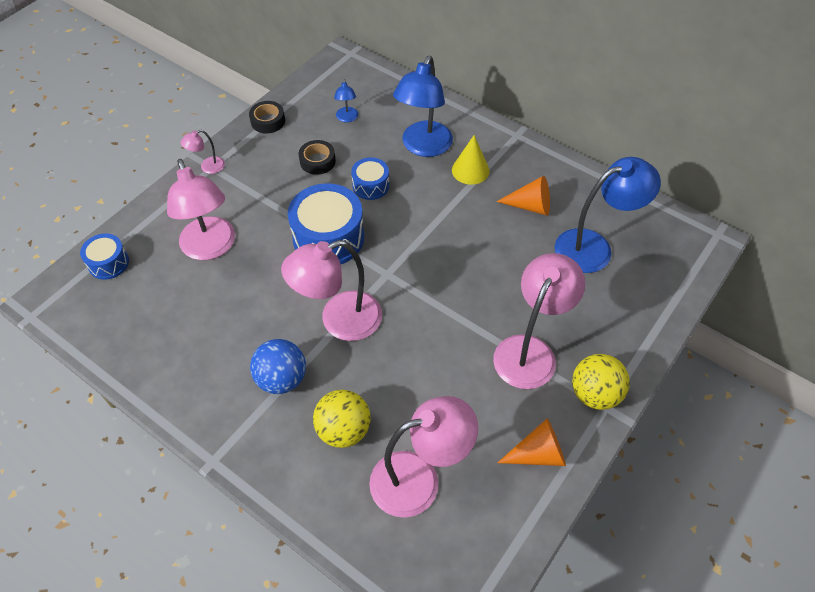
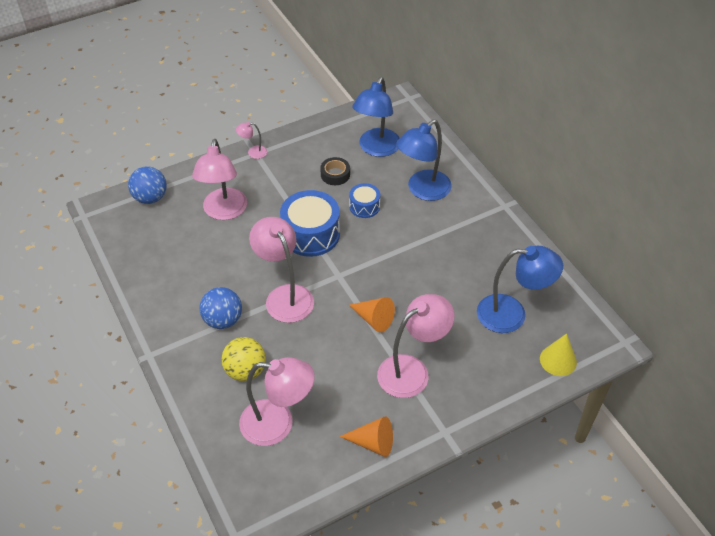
camera: 25 degrees right, 5 degrees down
blue drum [80,233,129,280] -> blue ball [128,166,167,204]
black tape [249,101,285,133] -> none
pink lamp [281,240,382,341] -> pink lamp turned 60 degrees clockwise [249,217,314,323]
blue lamp [334,79,358,122] -> blue lamp [352,77,400,157], size x2.19
yellow cone [452,135,490,185] -> yellow cone moved to [540,334,577,376]
orange cone [496,176,550,216] -> orange cone moved to [349,297,395,332]
yellow ball [572,354,630,410] -> none

